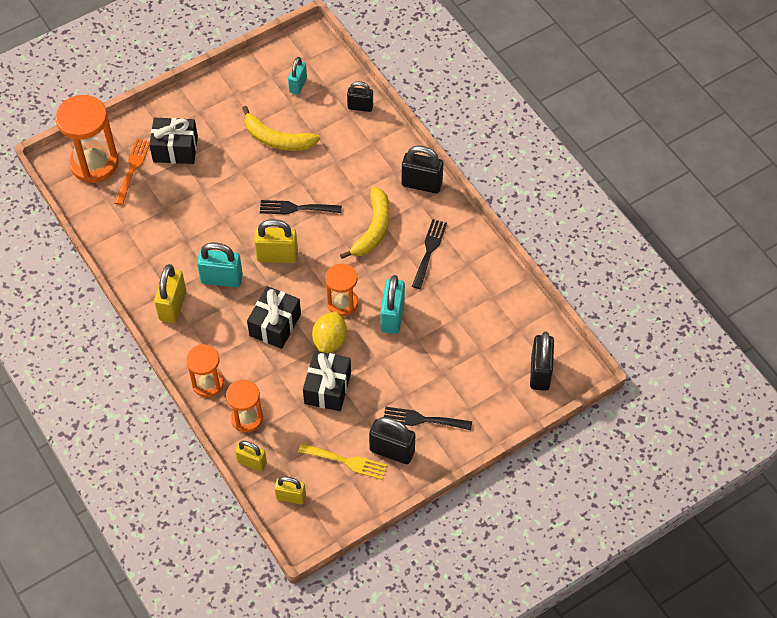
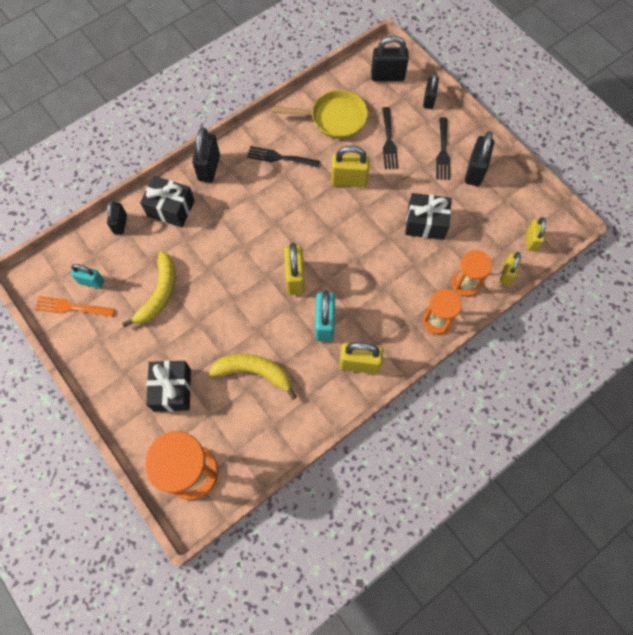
camera: 95 degrees left, 10 degrees up
orange fork [114,139,150,205] -> orange fork moved to [35,296,115,317]
black gift [247,286,301,349] -> black gift moved to [140,176,195,227]
black fork [260,200,342,215] -> black fork moved to [382,107,398,169]
yellow fork [298,443,387,480] -> none
yellow lemon [312,311,347,353] -> none
orange hourglass [325,263,358,316] -> none
yellow banana [340,187,390,259] -> yellow banana moved to [208,354,297,400]
turquoise padlock [380,275,405,334] -> yellow padlock [331,145,370,187]
none -> yellow pan [272,90,368,139]
none -> black padlock [423,72,439,109]

